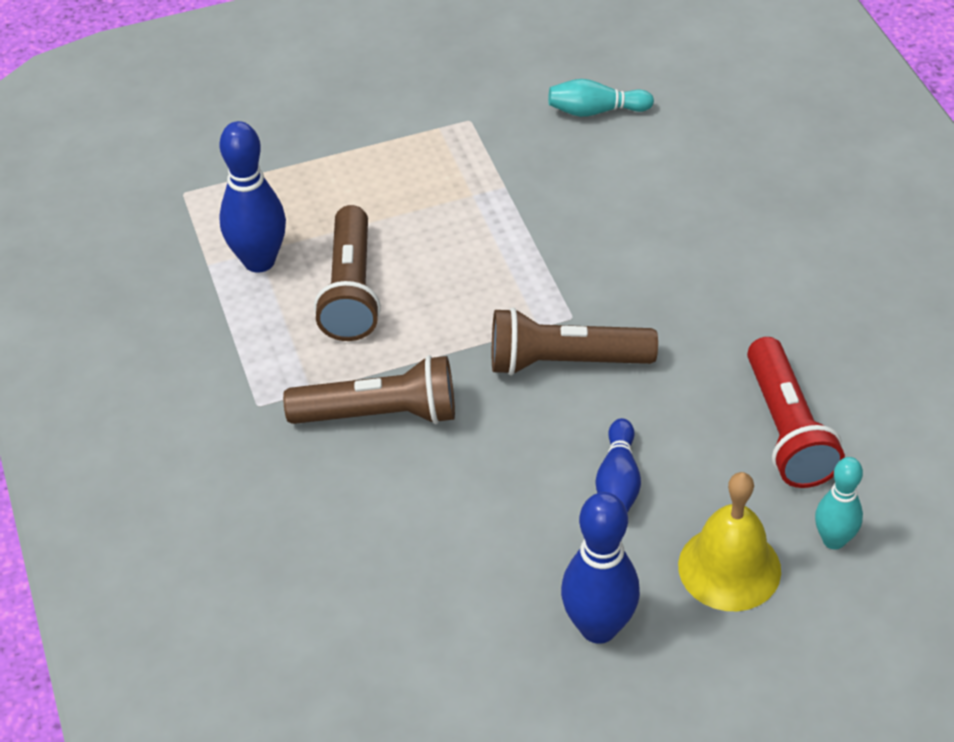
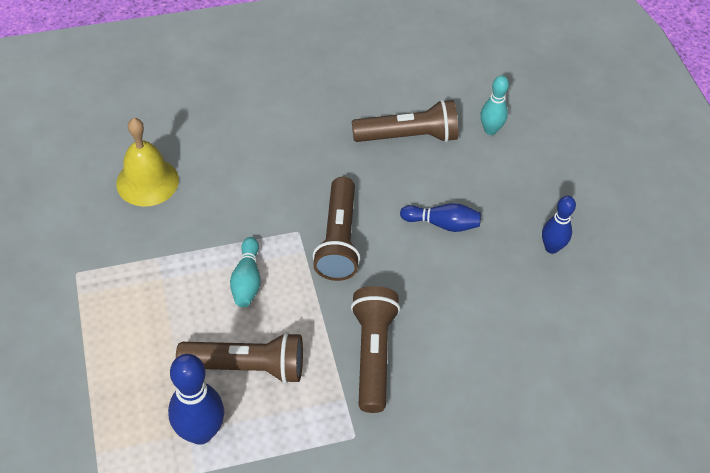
camera: 90 degrees left, 5 degrees up
turquoise bowling pin [548,79,654,117] -> turquoise bowling pin moved to [230,237,261,307]
blue bowling pin [561,492,640,644] -> blue bowling pin [542,196,576,254], size x0.62
yellow bell [678,472,781,611] -> yellow bell moved to [116,118,179,207]
red flashlight [747,337,845,488] -> brown flashlight [352,99,458,142]

